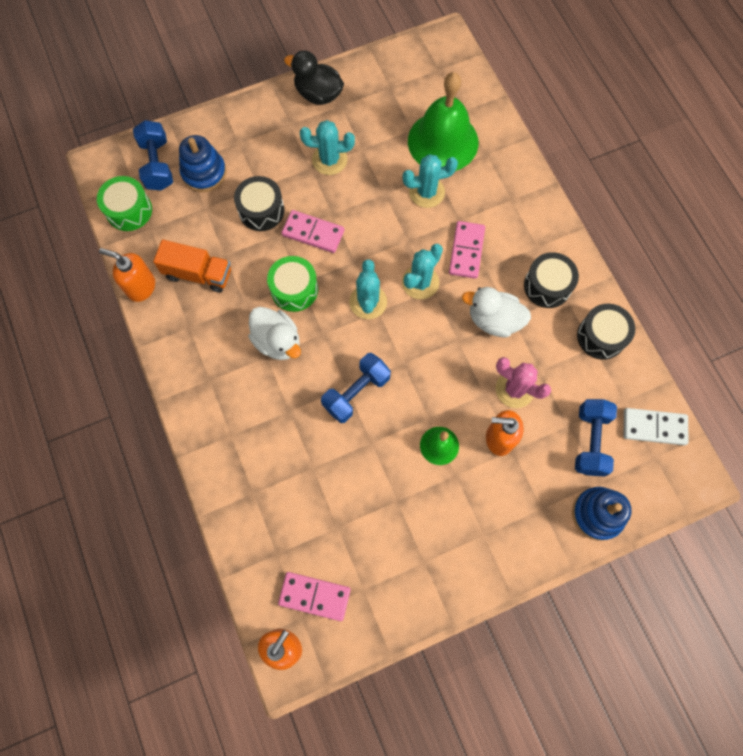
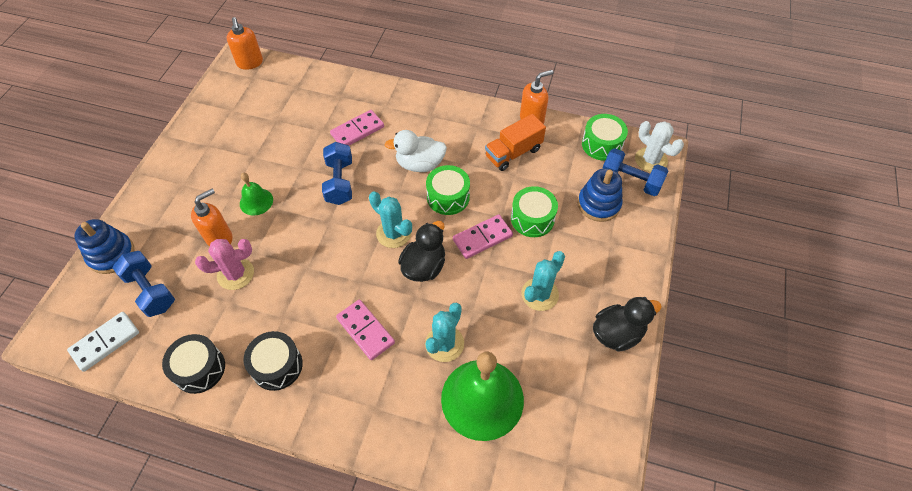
camera: 130 degrees right, 15 degrees down
black drum [234,176,284,231] -> green drum [511,186,558,237]
pink domino [278,572,351,621] -> pink domino moved to [330,110,384,146]
turquoise cactus [402,244,443,299] -> none
white duck [462,287,531,337] -> none
none -> black duck [398,221,445,282]
none -> white cactus [635,121,684,172]

